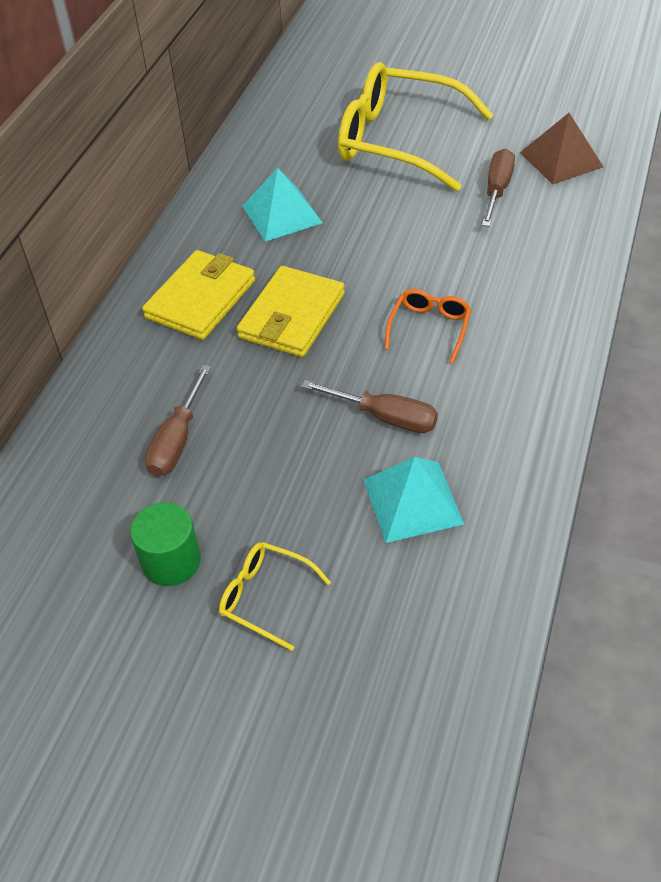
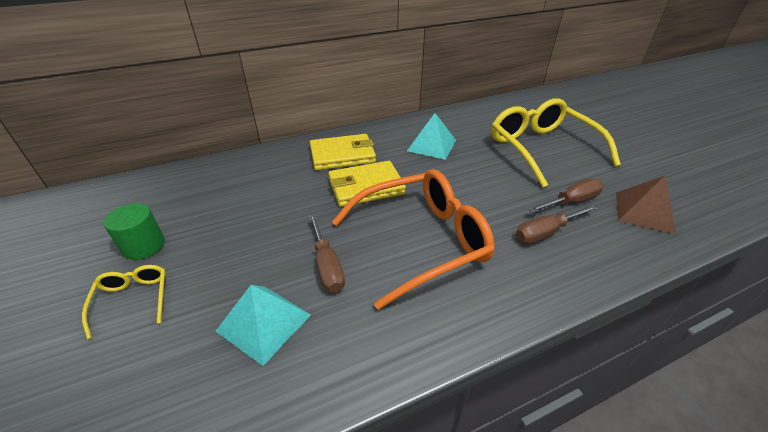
camera: 45 degrees right, 10 degrees down
brown screwdriver [145,365,211,476] -> brown screwdriver moved to [516,205,597,244]
orange glasses [385,289,471,364] -> orange glasses [332,169,495,310], size x2.25

